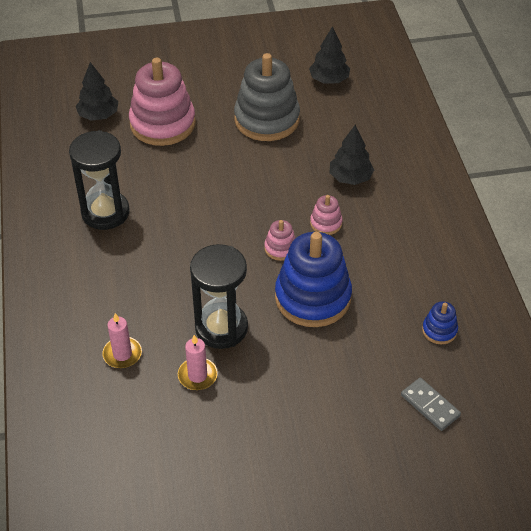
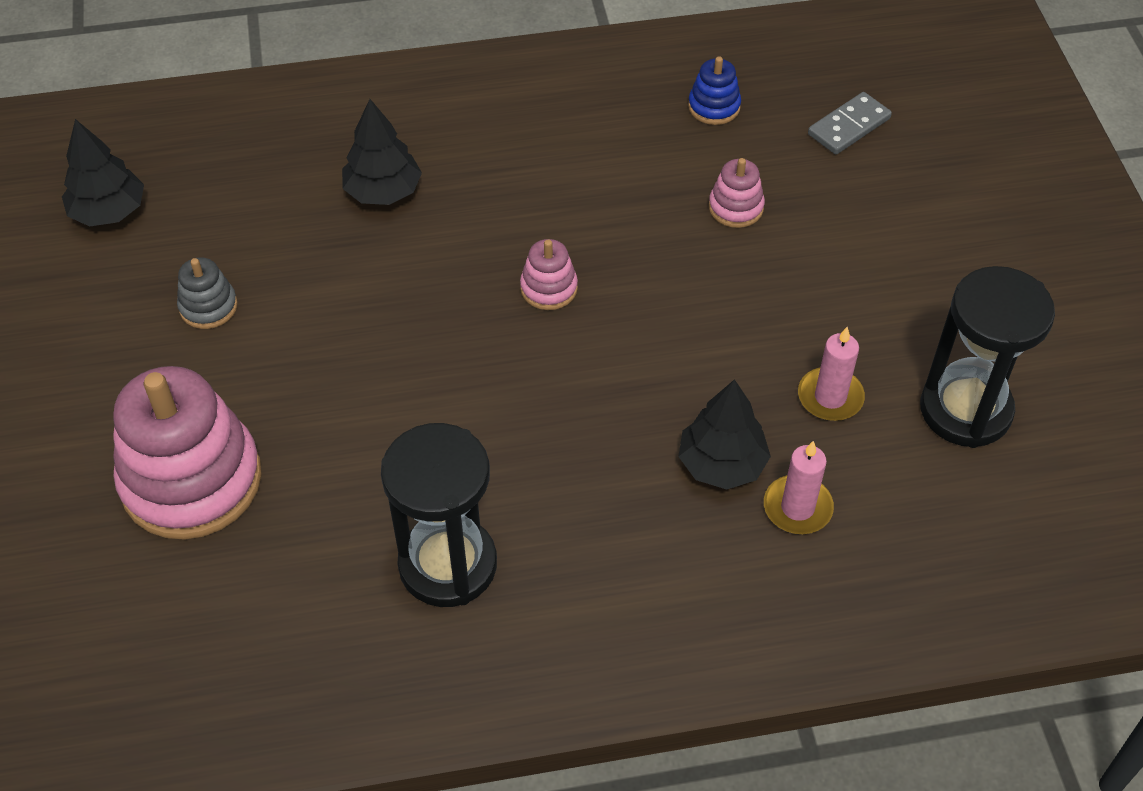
camera: 90 degrees left, 5 degrees up
black tree [76,62,118,121] -> black tree moved to [678,379,771,489]
black hourglass [190,244,248,349] -> black hourglass moved to [920,266,1055,448]
grey stacking toy [234,53,300,141] -> grey stacking toy [177,257,238,329], size x0.45
blue stacking toy [275,232,352,327] -> none
pink stacking toy [310,195,343,235] -> pink stacking toy moved to [709,158,765,228]

